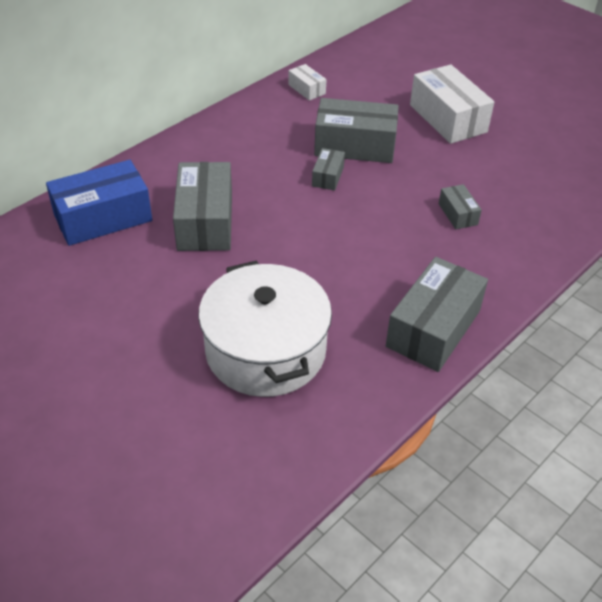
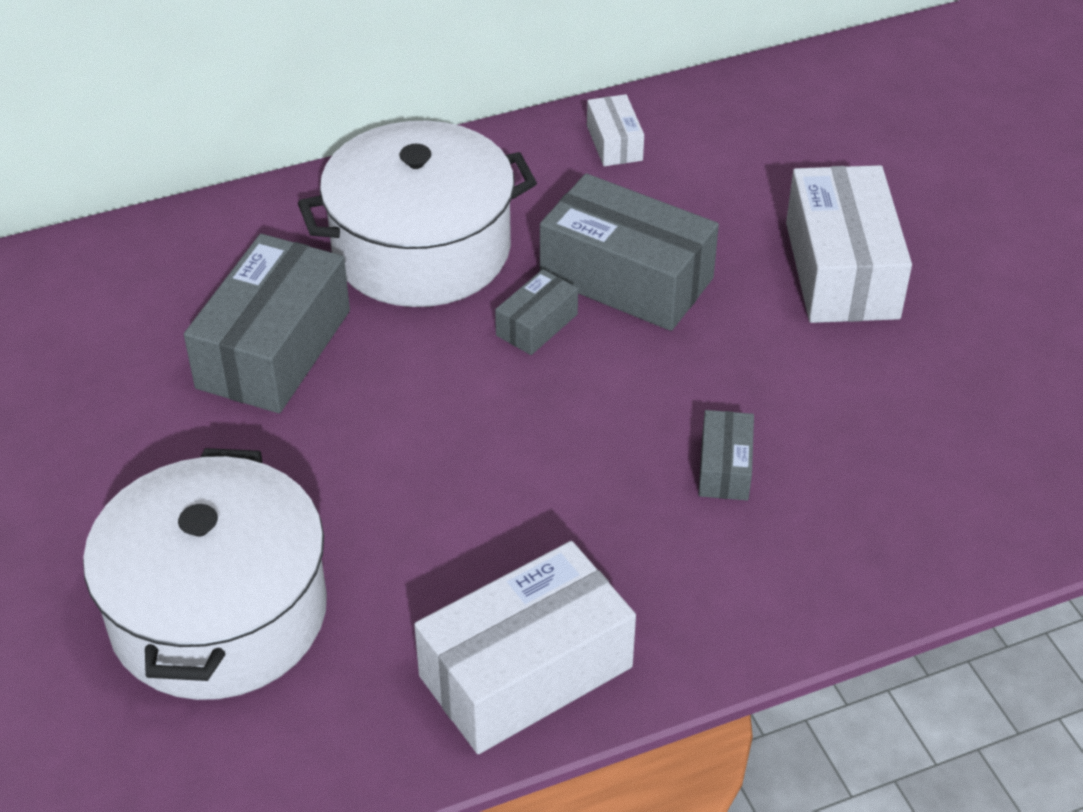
camera: 25 degrees right, 0 degrees up
blue box [46,160,152,246] -> none
grey box [386,257,488,372] -> white box [414,541,636,754]
none -> white pot [298,121,537,307]

